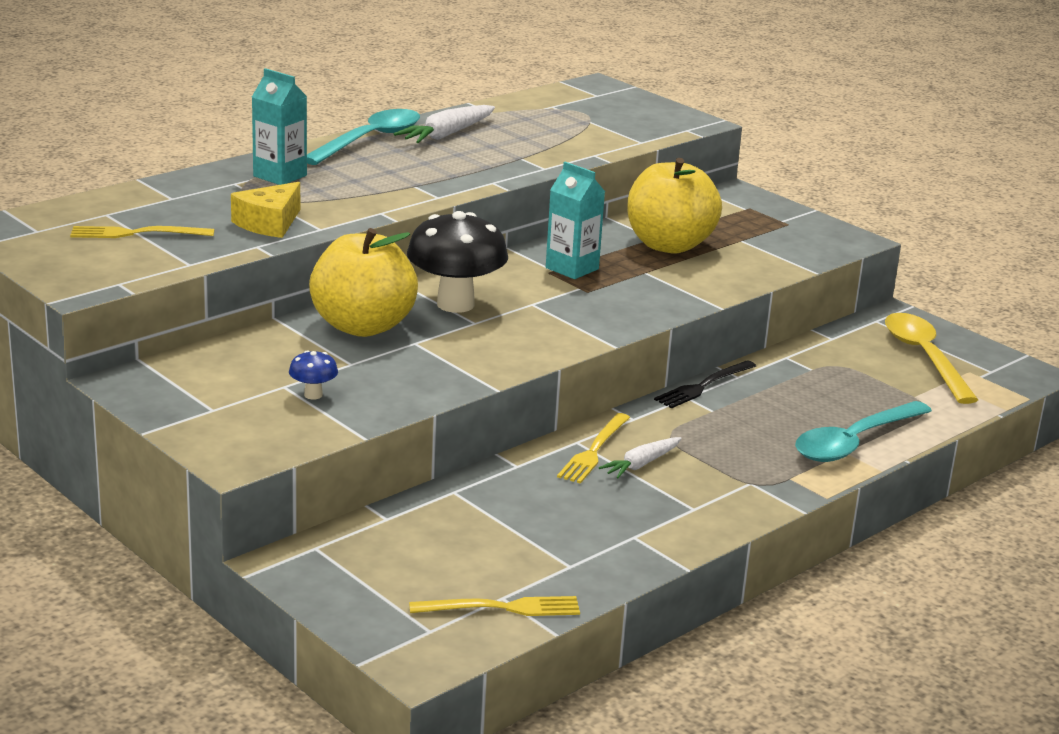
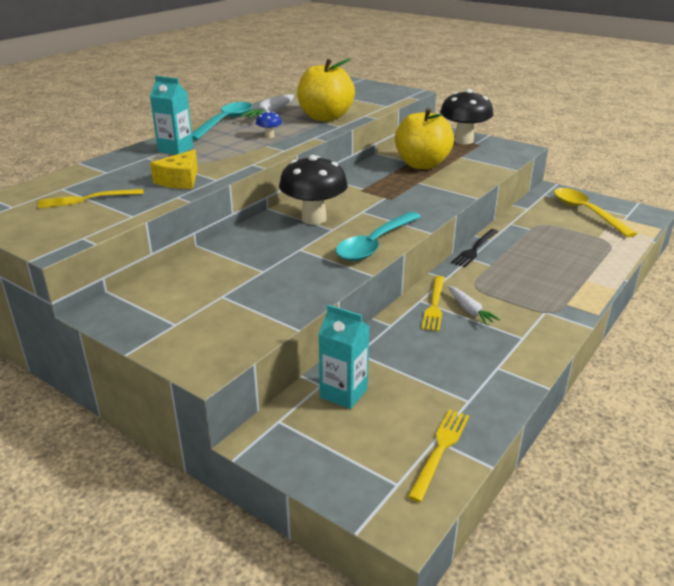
camera: 10 degrees left, 5 degrees up
blue mushroom [289,350,338,400] -> blue mushroom moved to [256,111,282,138]
yellow apple [309,228,418,337] -> yellow apple moved to [297,58,355,121]
yellow fork [409,596,580,616] -> yellow fork turned 45 degrees counterclockwise [408,409,469,502]
turquoise carton [546,162,605,279] -> turquoise carton moved to [318,304,370,409]
white carrot [599,437,681,479] -> white carrot turned 60 degrees counterclockwise [448,286,500,325]
turquoise spoon [795,401,932,462] -> turquoise spoon moved to [336,212,421,261]
none -> black mushroom [440,89,493,144]

